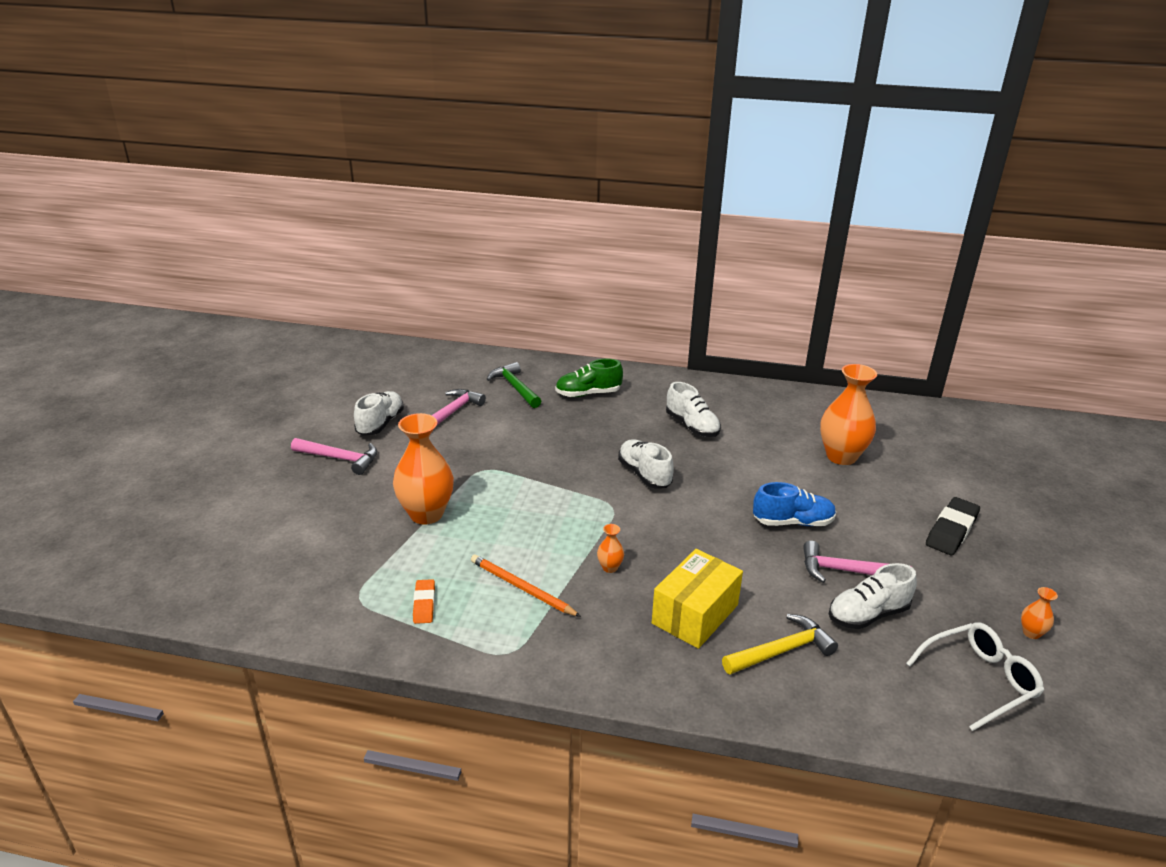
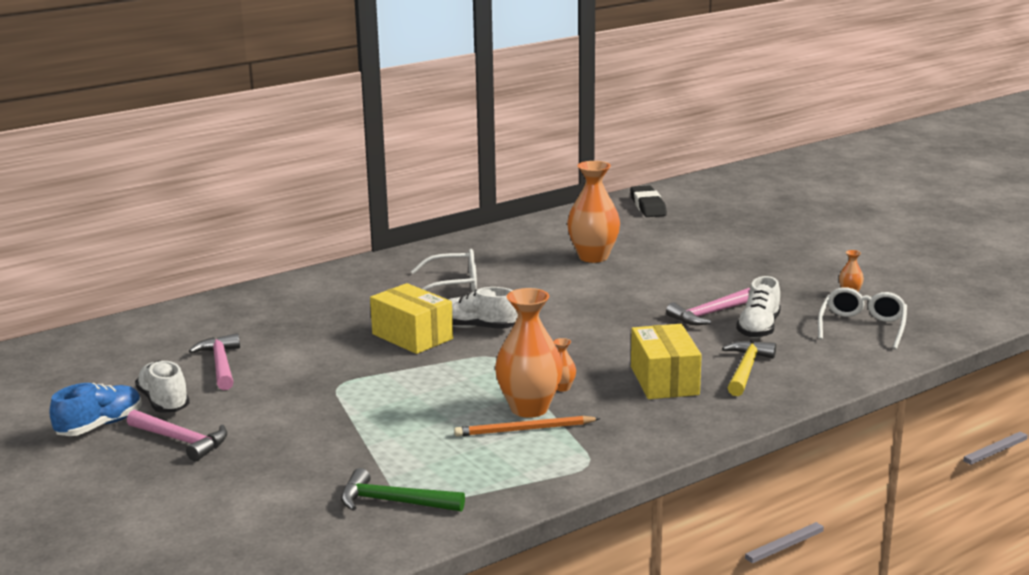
camera: 45 degrees left, 10 degrees down
pink hammer [291,438,377,475] -> pink hammer turned 60 degrees clockwise [127,410,227,461]
orange vase [393,413,454,525] -> orange vase moved to [495,288,563,418]
orange eraser [413,579,435,624] -> none
green hammer [487,362,541,408] -> green hammer moved to [341,468,465,512]
green shoe [555,358,623,397] -> none
white shoe [666,382,721,437] -> white glasses [411,249,477,292]
blue shoe [753,482,836,526] -> blue shoe moved to [49,383,142,436]
black eraser [926,497,980,555] -> black eraser moved to [630,185,667,217]
none -> yellow box [370,283,453,354]

